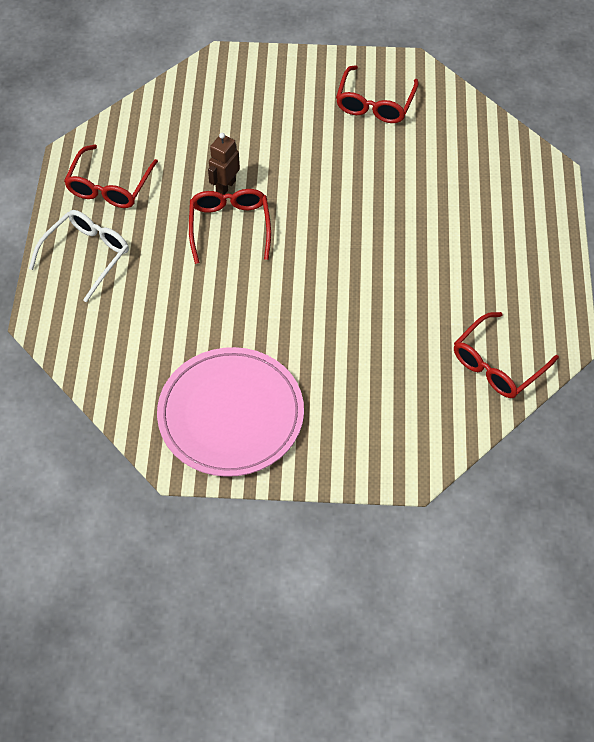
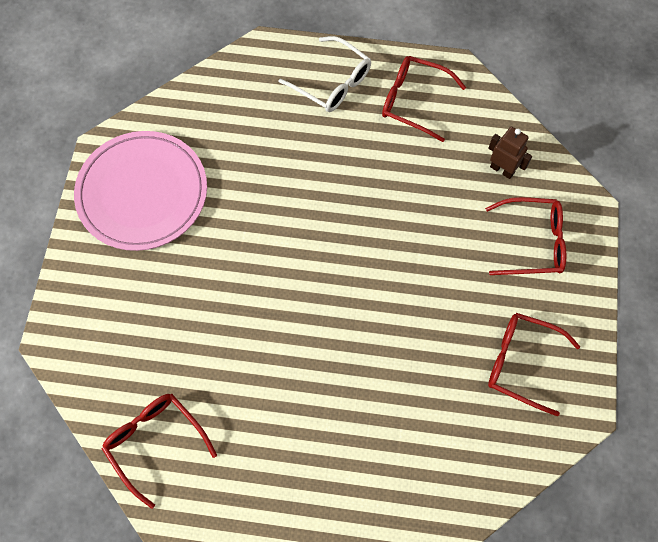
camera: 95 degrees right, 10 degrees up
red glasses [189,189,271,264] -> red glasses moved to [485,197,566,275]
brown robot [208,133,240,195] -> brown robot moved to [488,127,532,179]

